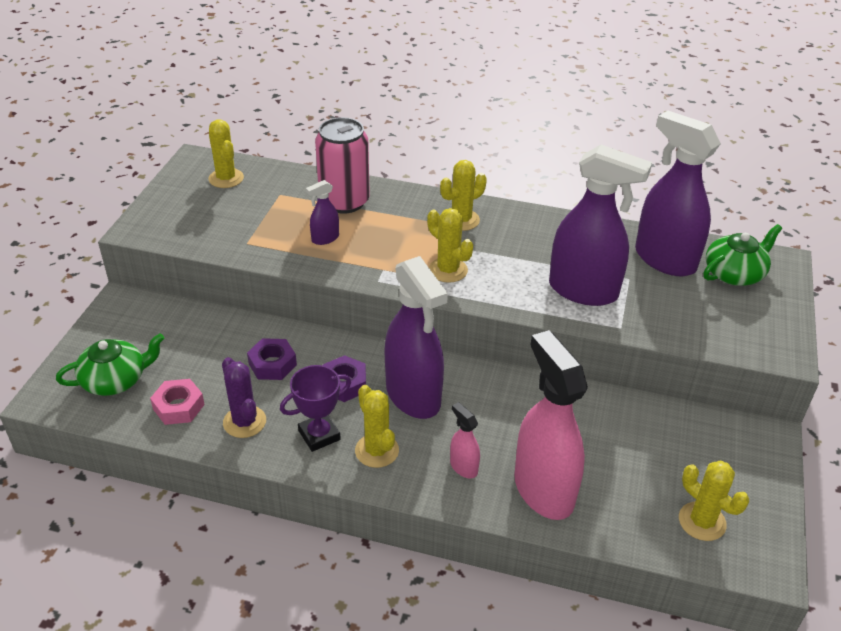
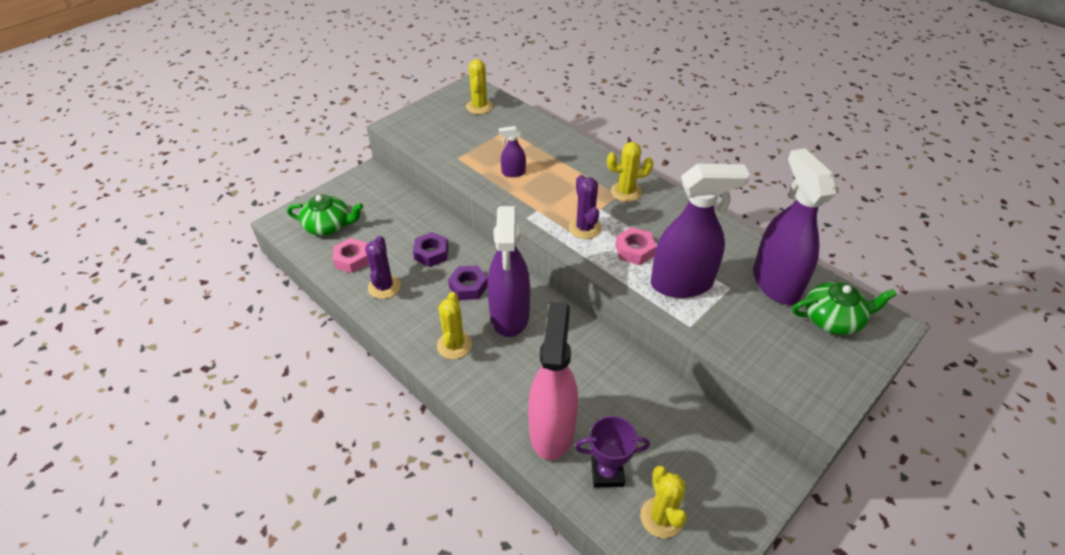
camera: 30 degrees right, 5 degrees up
purple trophy [280,365,351,452] -> purple trophy moved to [575,416,650,487]
pink can [315,117,370,214] -> none
yellow cactus [427,208,473,283] -> purple cactus [569,175,602,239]
pink spray bottle [450,402,480,478] -> none
purple spray bottle [549,145,652,306] -> purple spray bottle turned 60 degrees counterclockwise [651,164,750,298]
none -> pink nut [615,227,656,265]

